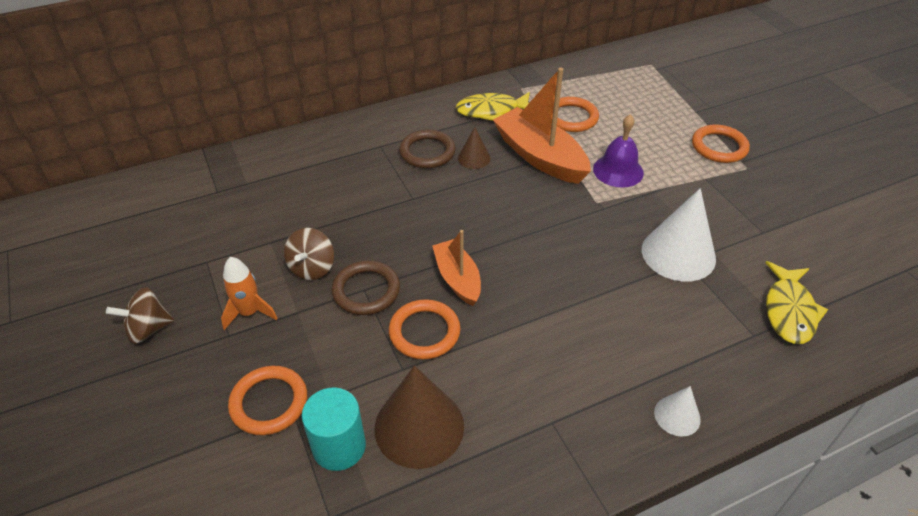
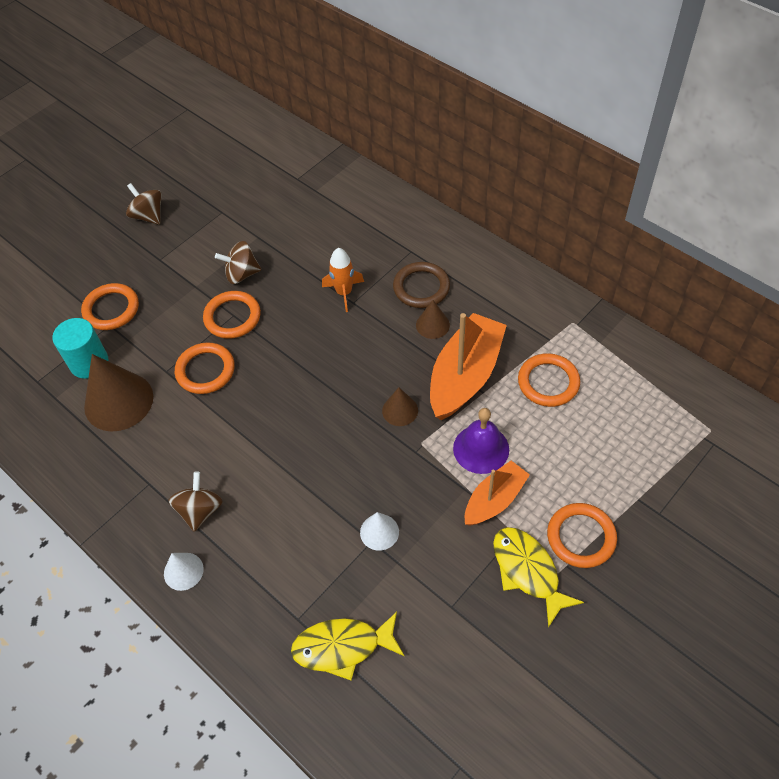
camera: 70 degrees right, 10 degrees up
orange rocket [221,257,277,330] -> orange rocket moved to [322,248,364,312]
brown ring [332,261,400,315] -> orange ring [203,291,261,339]
orange boat [432,230,481,306] -> orange boat moved to [465,461,530,526]
yellow fish [456,92,530,121] -> yellow fish moved to [493,527,584,628]
white cone [642,188,716,282] -> white cone [360,512,399,551], size x0.51
none -> brown spinning top [168,472,223,532]
none -> brown cone [382,387,418,426]

